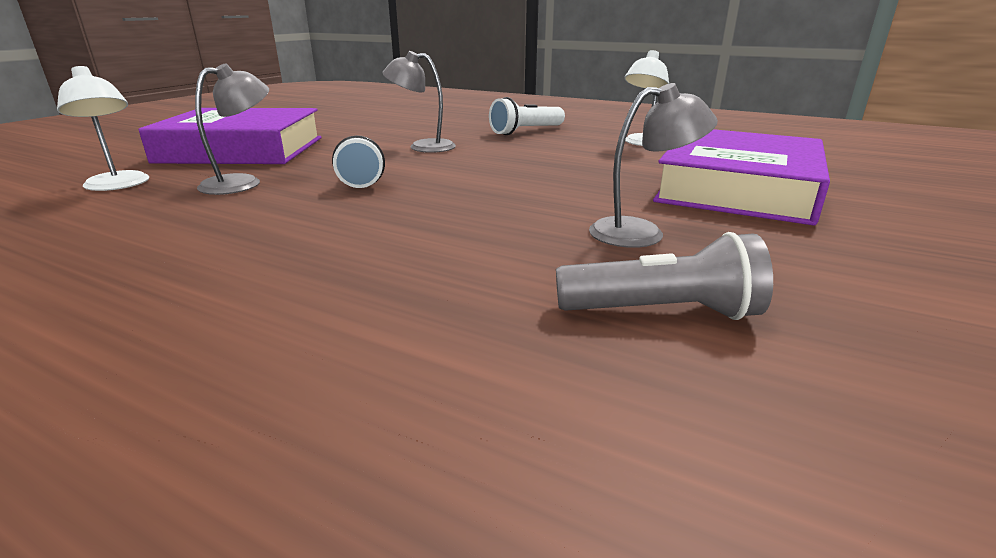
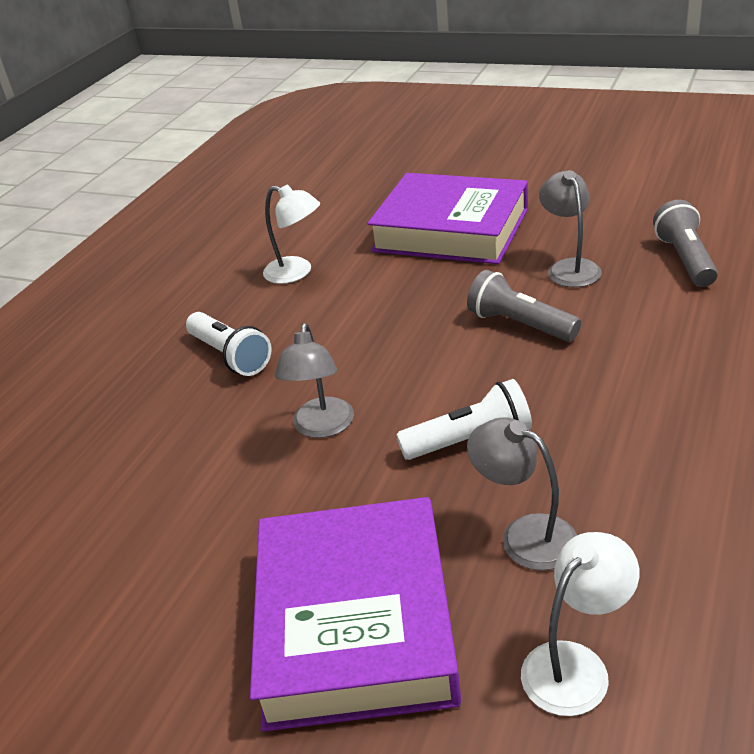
camera: 90 degrees left, 10 degrees up
none -> grey flashlight [467,270,581,342]

